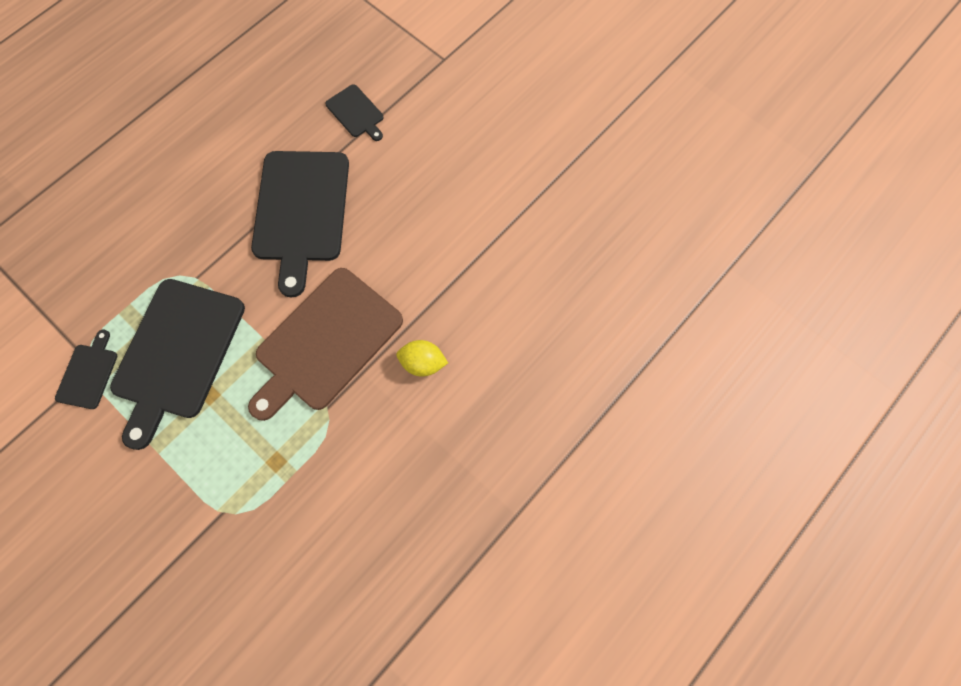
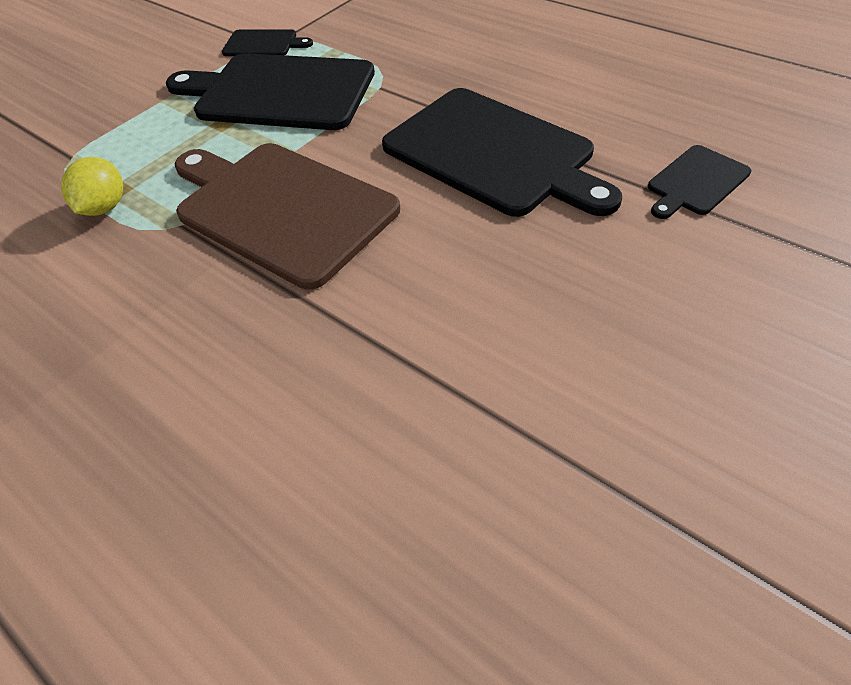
camera: 90 degrees right, 20 degrees down
black cutting board [251,151,349,298] -> black cutting board turned 135 degrees counterclockwise [382,88,622,217]
yellow lemon [396,340,448,377] -> yellow lemon moved to [61,157,123,216]

